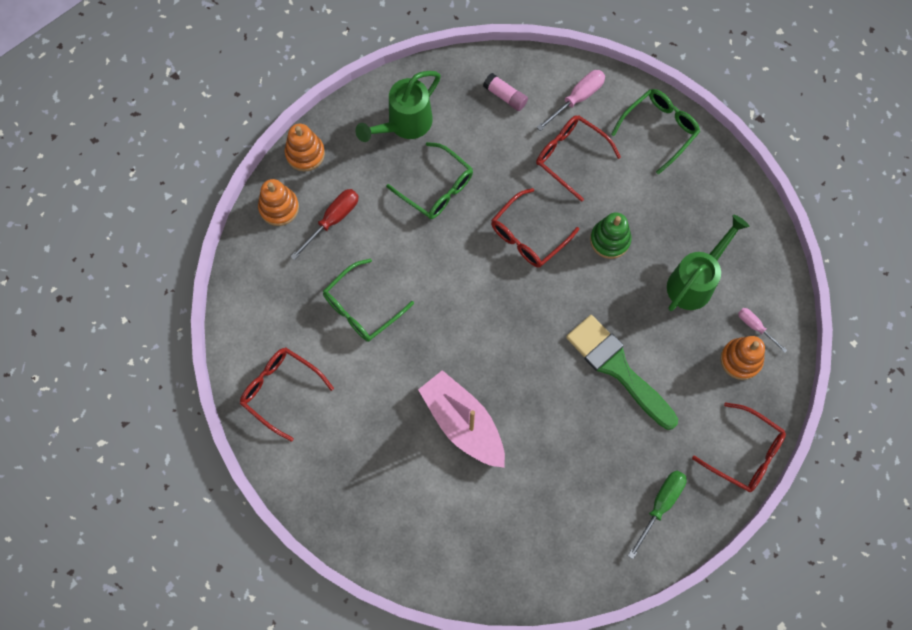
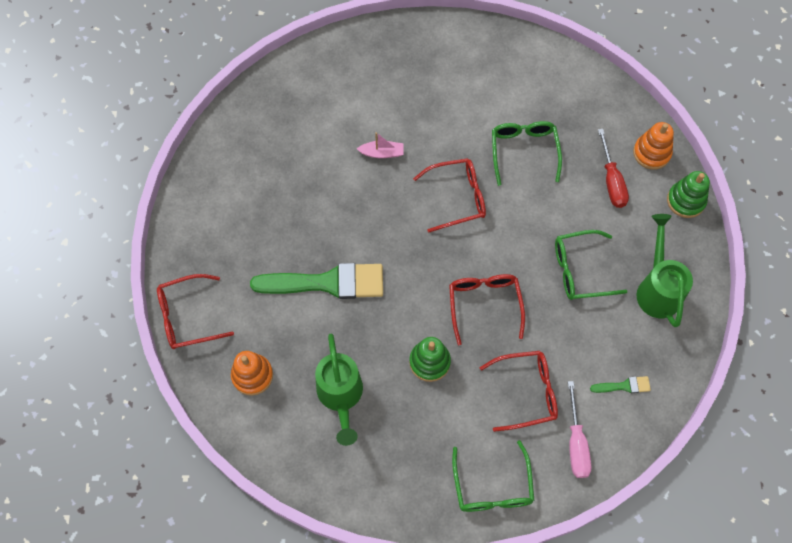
camera: 130 degrees right, 5 degrees down
red glasses [240,347,334,442] -> red glasses moved to [413,158,486,233]
orange stacking toy [285,124,325,171] -> green stacking toy [667,171,710,218]
pink boat [418,370,505,468] -> pink boat [357,132,403,158], size x0.46
pink glue stick [483,73,528,111] -> green brush [590,376,651,393]
green screwdriver [628,470,687,559] -> none
pink screwdriver [738,308,787,353] -> none

